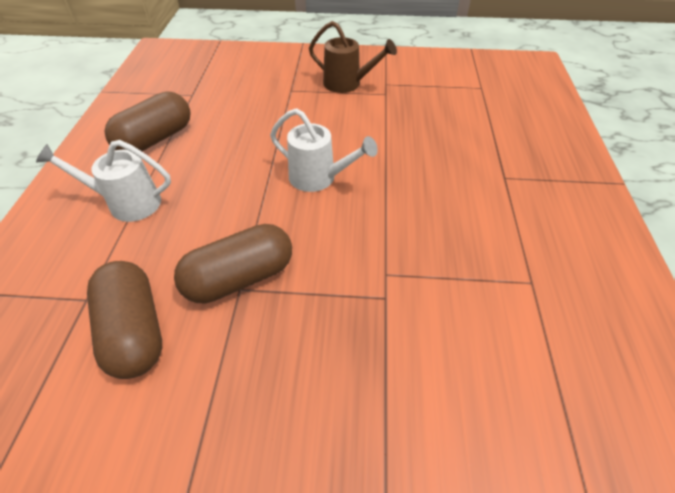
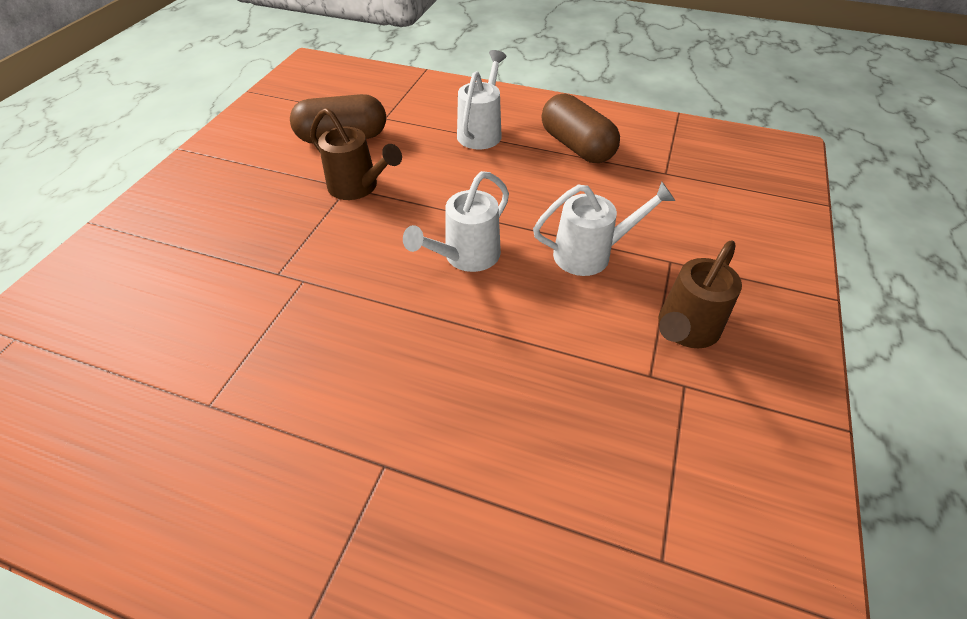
camera: 105 degrees right, 0 degrees up
brown capsule [174,224,292,304] -> brown watering can [310,108,402,200]
none -> white watering can [533,182,675,276]

